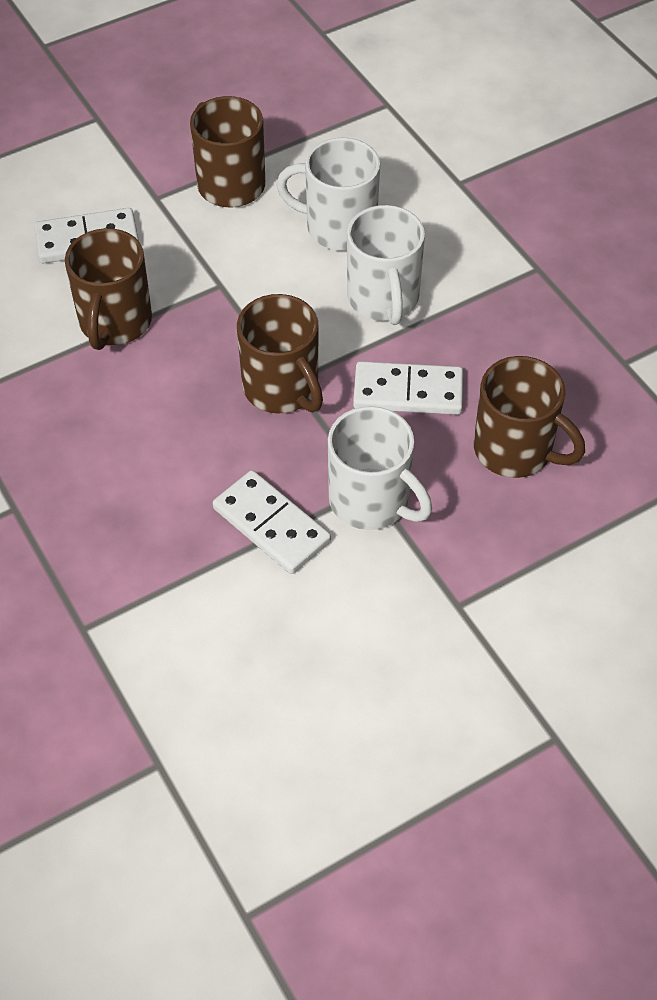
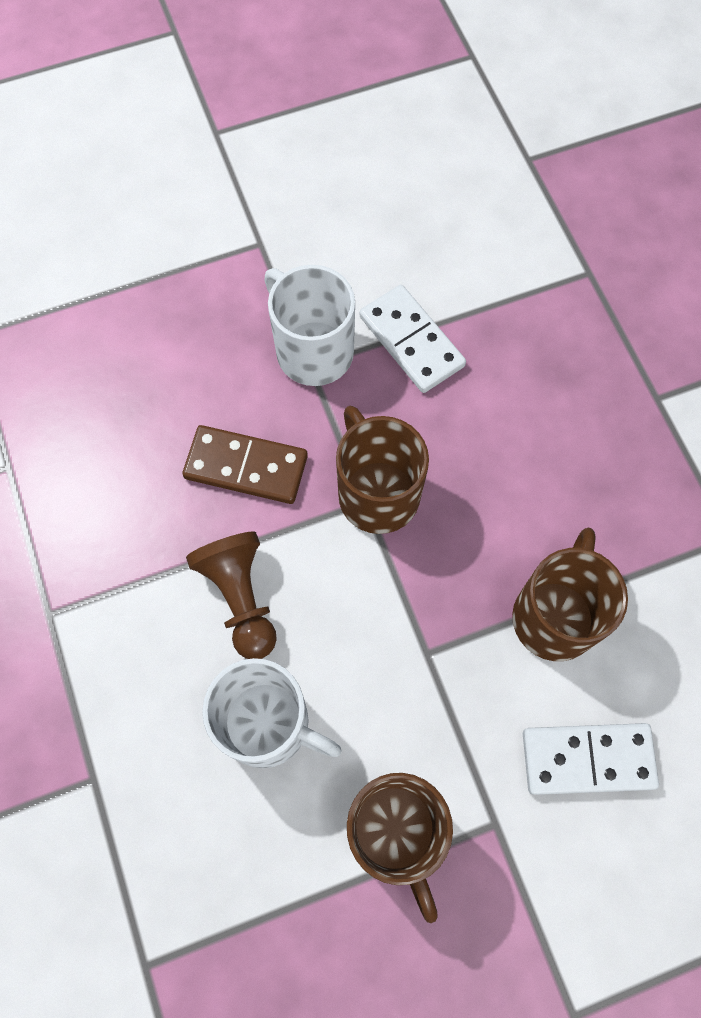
camera: 170 degrees left, 15 degrees up
white mug [347,205,425,325] -> brown pawn [186,532,277,659]
white domino [353,361,463,415] -> brown domino [182,425,308,504]
brown mug [474,356,585,478] -> none

